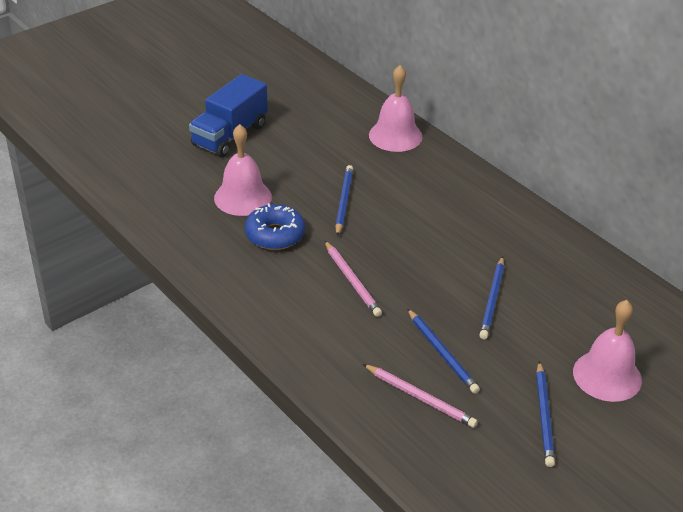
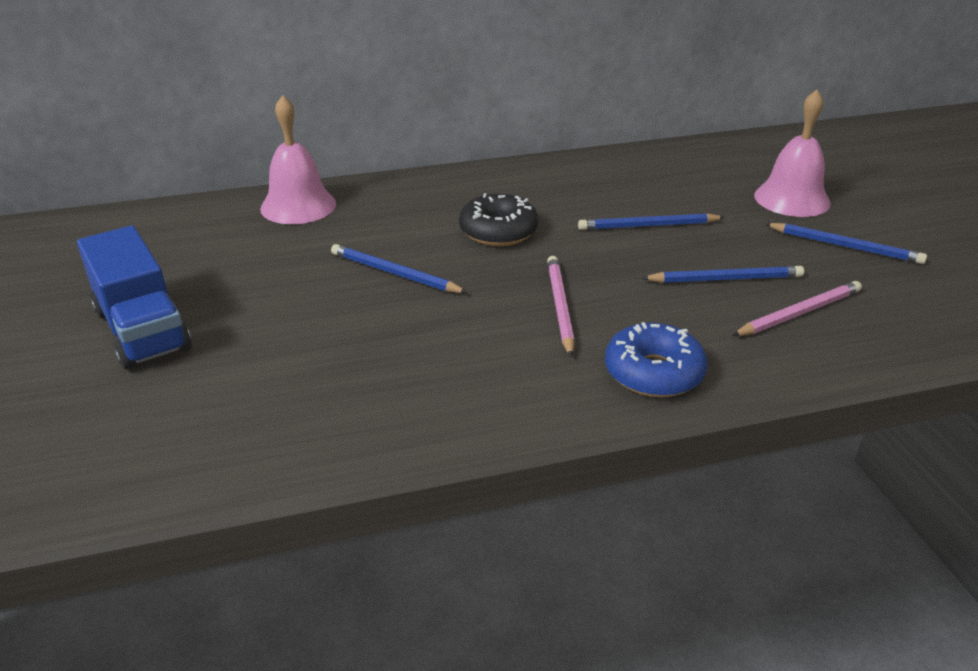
camera: 65 degrees left, 5 degrees down
pink bell [214,124,272,216] -> none
blue donut [245,203,305,250] -> blue donut moved to [605,322,708,397]
pink pencil [325,241,382,317] -> pink pencil turned 90 degrees counterclockwise [547,256,575,357]
blue pencil [480,256,504,339] -> blue pencil turned 135 degrees clockwise [578,213,725,230]
none -> black donut [459,193,538,246]

